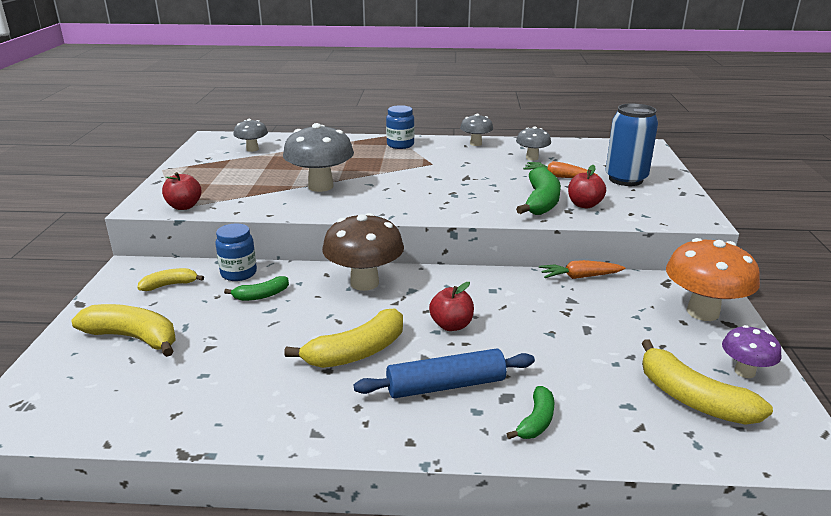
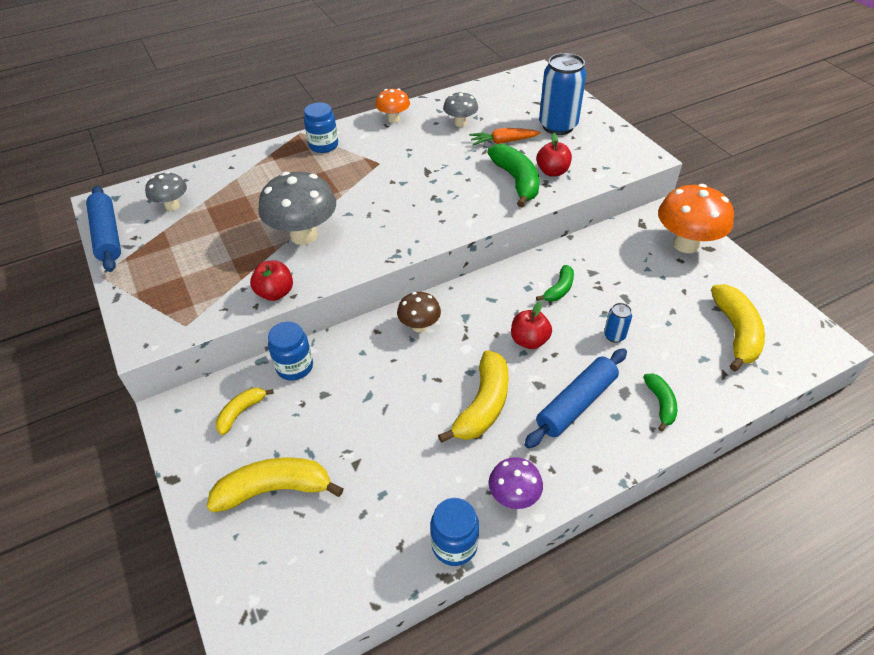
camera: 30 degrees left, 20 degrees up
red apple [162,172,202,210] -> red apple moved to [250,261,293,301]
green banana [224,276,289,301] -> green banana moved to [536,265,574,302]
brown mushroom [322,213,404,291] -> brown mushroom [397,292,441,332], size x0.55
grey mushroom [460,114,493,146] -> orange mushroom [375,88,410,123]
orange carrot [539,260,626,279] -> none
yellow banana [641,340,773,425] -> yellow banana turned 105 degrees counterclockwise [711,284,765,371]
purple mushroom [722,325,781,378] -> purple mushroom moved to [489,457,543,509]
none -> blue rolling pin [86,186,121,272]
none -> blue jar [430,498,479,566]
none -> blue can [604,303,632,343]

